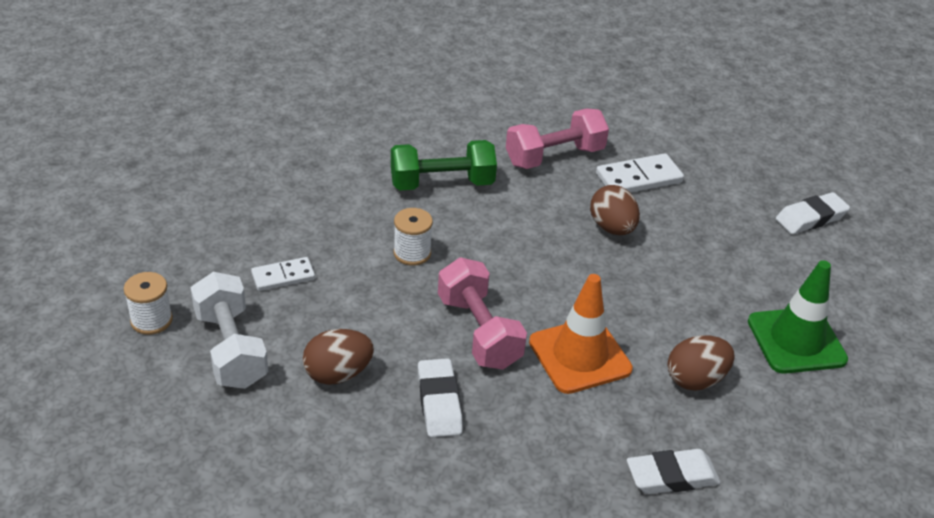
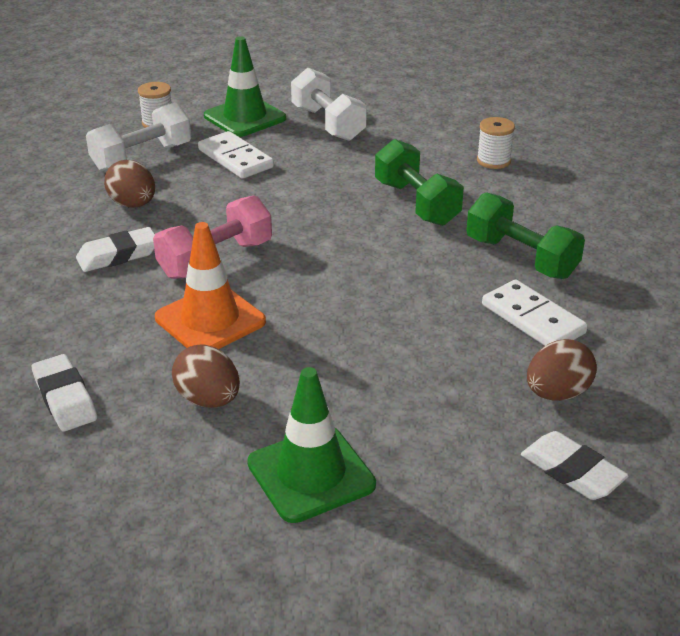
camera: 75 degrees right, 5 degrees down
white domino [251,257,315,291] -> white domino [198,131,274,179], size x1.55
white spool [394,208,433,266] -> white spool moved to [477,117,515,169]
pink dumbbell [506,108,609,169] -> green dumbbell [466,192,585,279]
brown egg [590,185,640,235] -> brown egg moved to [527,339,597,401]
none -> green traffic cone [204,36,286,137]
none -> white dumbbell [291,68,367,141]

